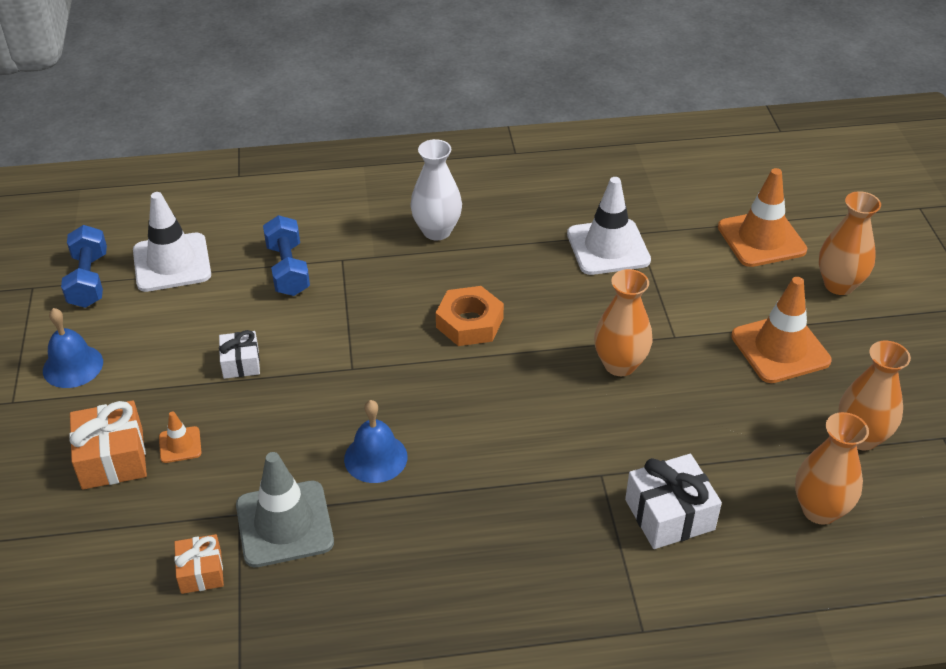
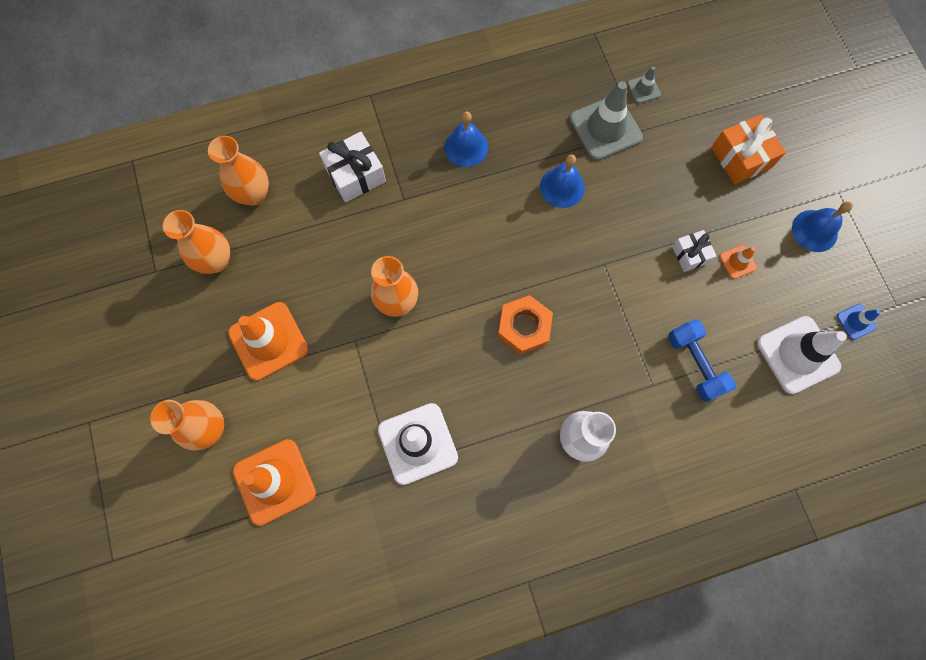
camera: 170 degrees right, 30 degrees up
blue dumbbell [61,225,107,308] -> blue traffic cone [837,304,881,340]
orange traffic cone [159,411,201,463] -> orange traffic cone moved to [719,245,757,279]
orange gift [174,534,224,594] -> grey traffic cone [627,67,661,104]
none -> blue bell [444,111,488,167]

